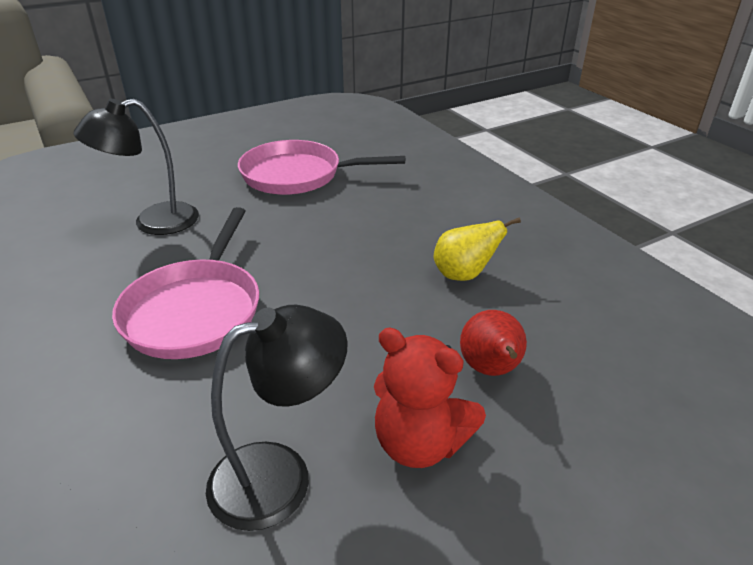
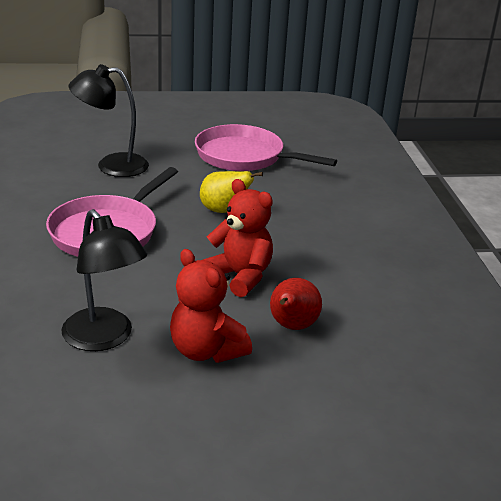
camera: 20 degrees right, 5 degrees down
black lamp [206,305,348,531] -> black lamp turned 60 degrees clockwise [61,209,147,351]
yellow pear [434,217,521,281] -> yellow pear moved to [200,171,263,213]
none -> red teddy bear [203,179,273,297]

